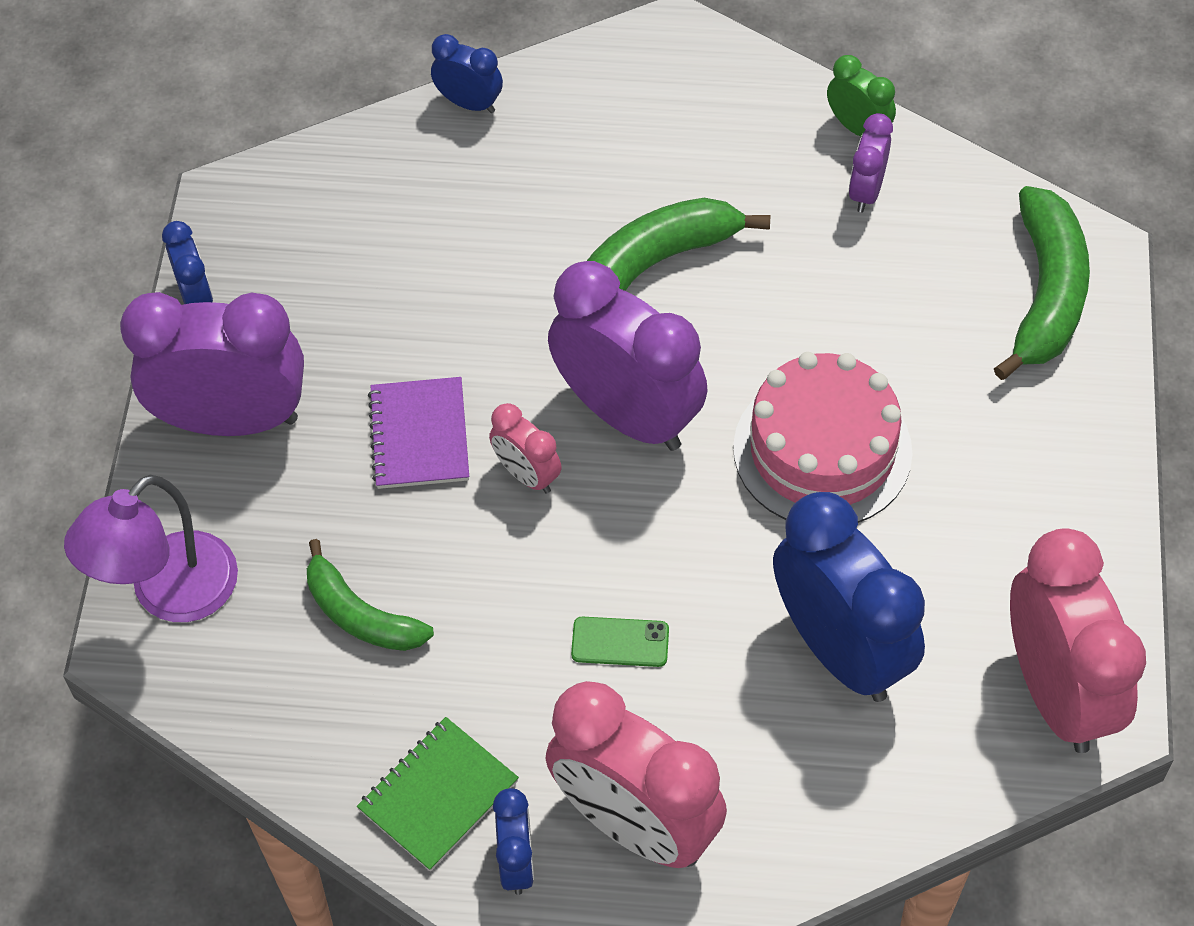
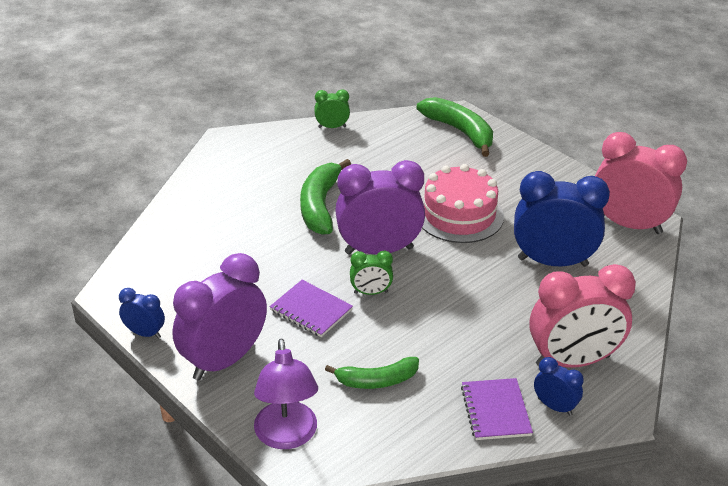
camera: 50 degrees left, 20 degrees down
green notebook [357,717,519,871] -> purple notebook [461,378,533,440]
blue clock [431,34,503,113] -> none
pink clock [489,403,562,493] -> green clock [350,251,393,295]
green phone [571,617,669,667] -> none
purple clock [849,113,893,213] -> none

